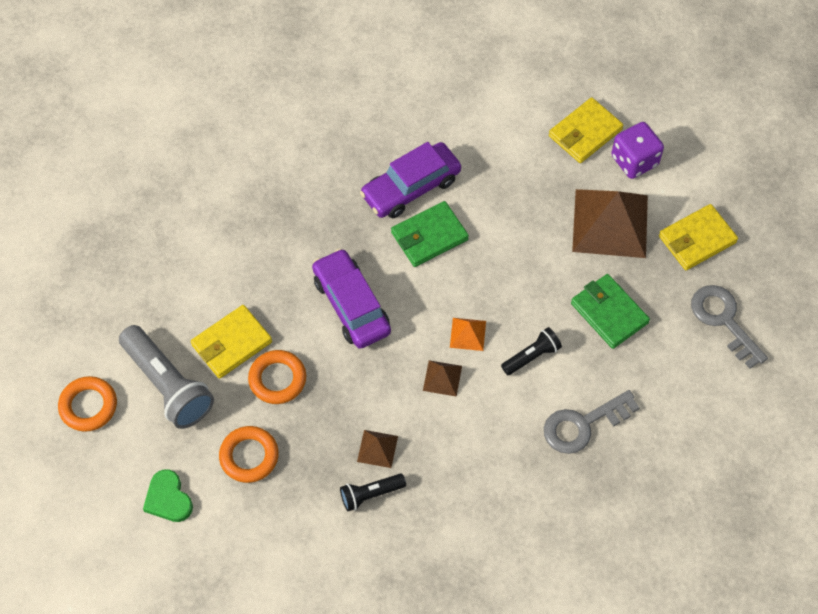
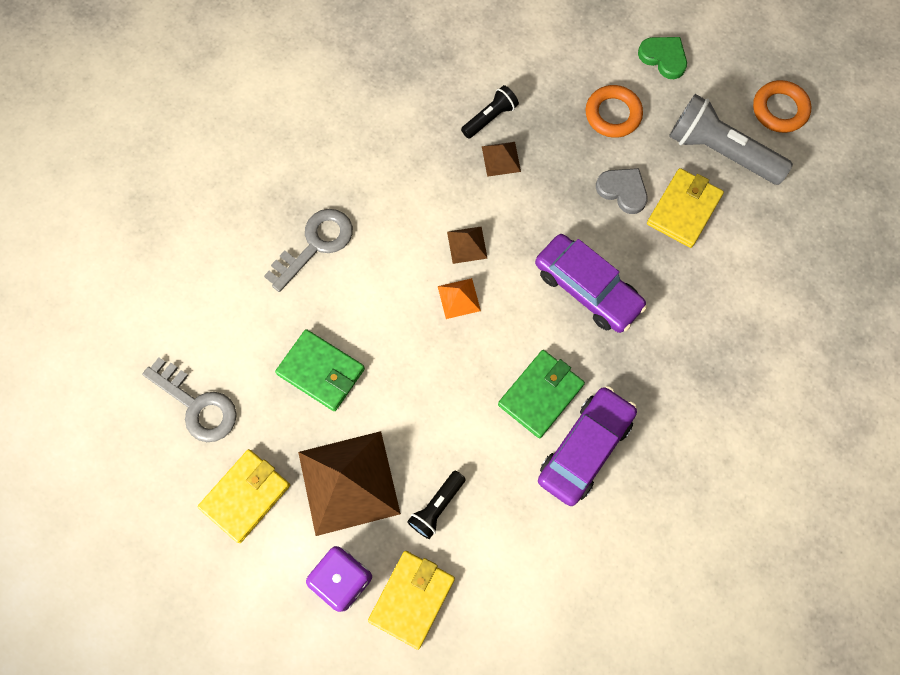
camera: 160 degrees right, 10 degrees up
orange ring [248,350,306,404] -> grey heart [596,168,648,214]
black flashlight [501,327,562,375] -> black flashlight moved to [407,471,466,539]

